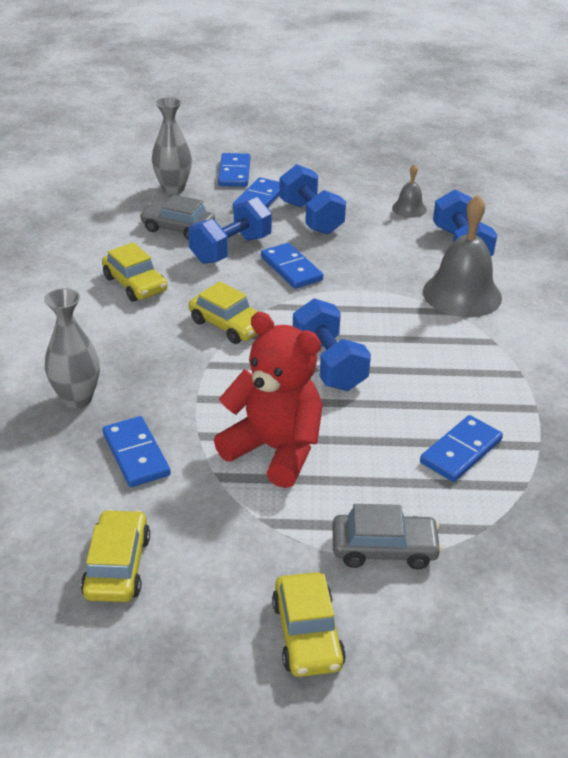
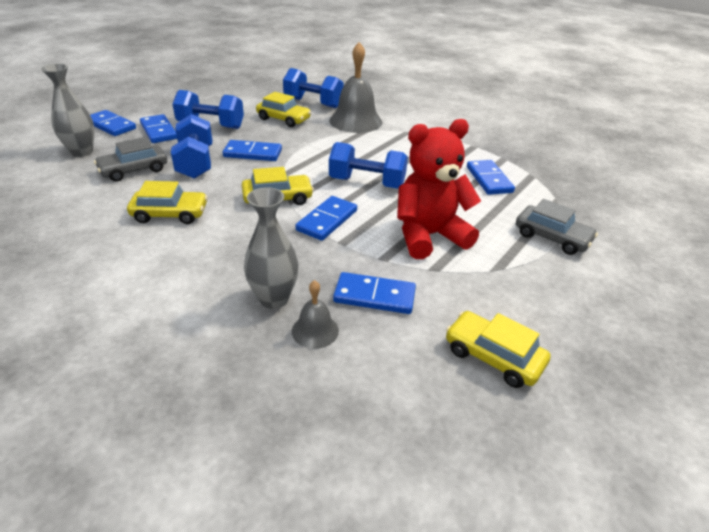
camera: 55 degrees left, 0 degrees up
yellow car [272,572,346,677] -> yellow car moved to [256,92,311,127]
grey car [333,504,442,570] -> grey car turned 90 degrees clockwise [516,199,598,255]
grey bell [392,164,427,218] -> grey bell moved to [292,280,339,349]
none -> blue domino [295,196,357,241]

